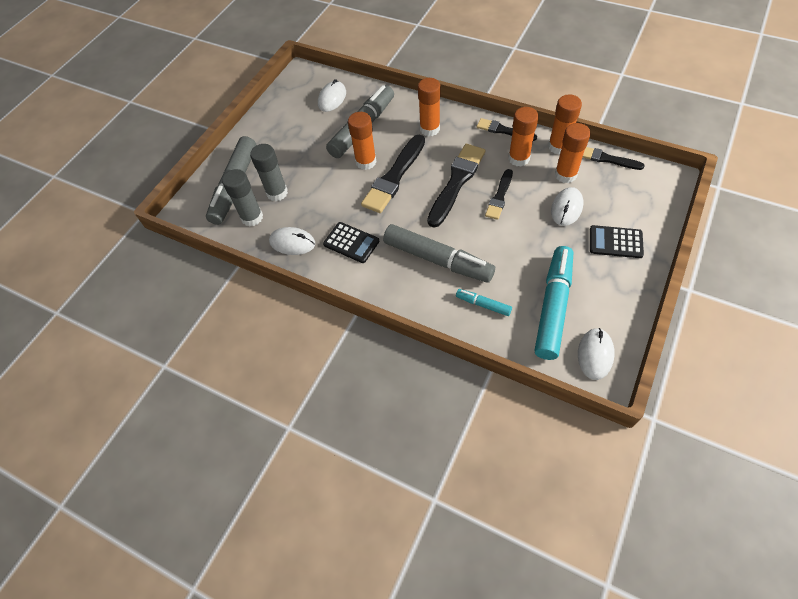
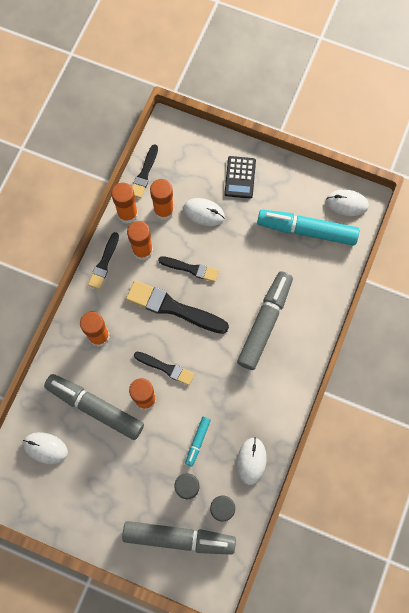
camera: 100 degrees left, 15 degrees up
black calculator [323,222,379,263] -> none
black brush [361,135,425,213] -> black brush [134,352,194,385], size x0.59
turquoise marker [456,289,512,316] -> turquoise marker moved to [185,417,211,466]

